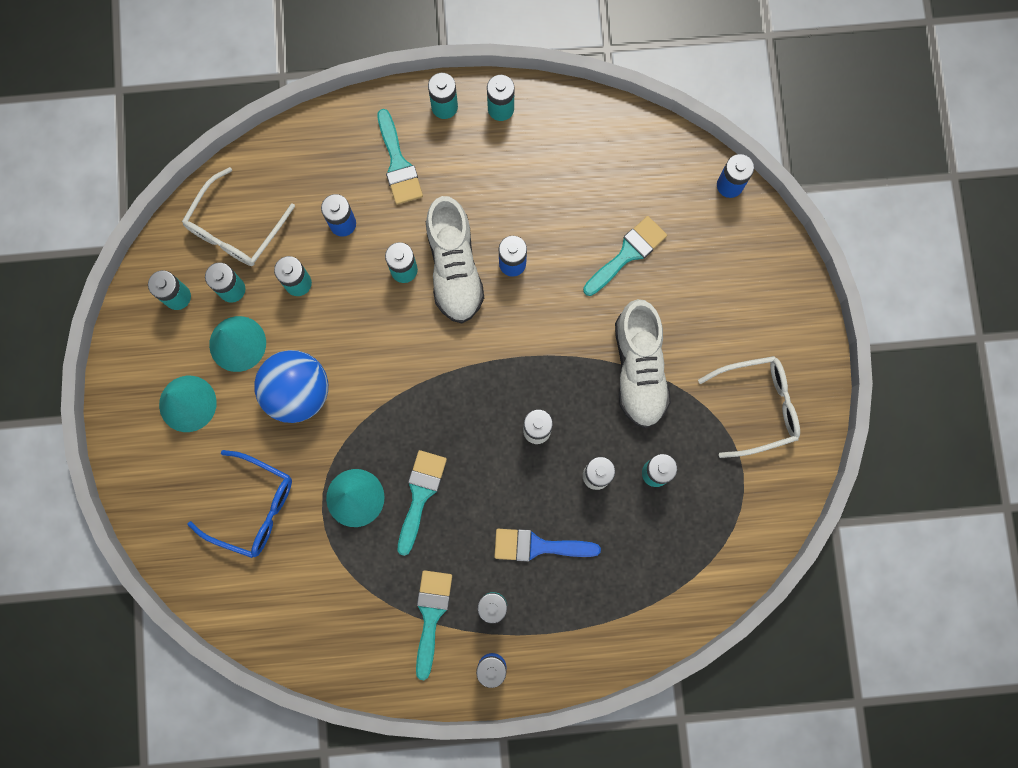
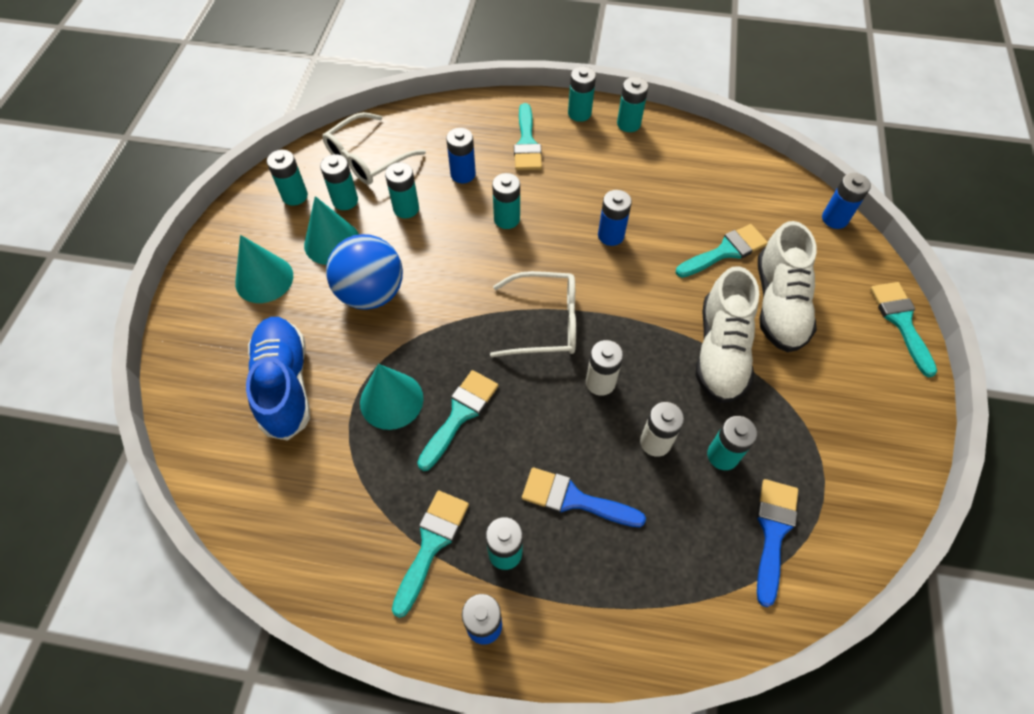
camera: 15 degrees right, 20 degrees down
blue glasses [187,450,292,558] -> blue shoe [246,317,310,441]
white shoe [426,196,484,323] -> white shoe moved to [758,221,817,352]
white glasses [698,356,800,458] -> white glasses moved to [490,271,576,357]
none -> blue brush [757,479,798,607]
none -> turquoise brush [870,282,937,377]

